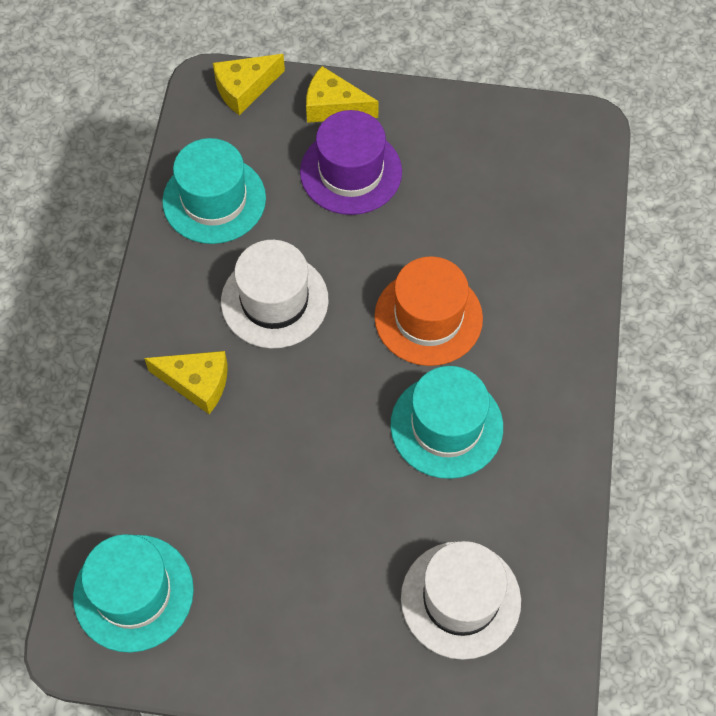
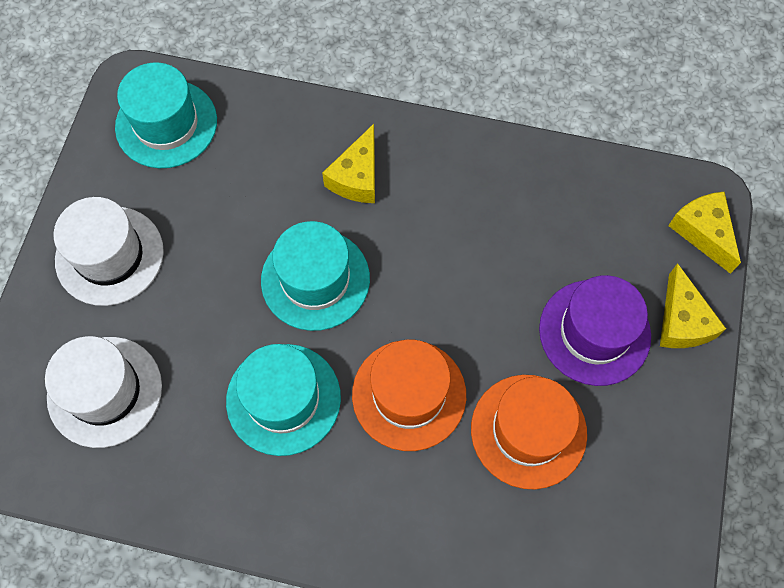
camera: 95 degrees right, 5 degrees up
turquoise hat [162,138,266,244] -> turquoise hat moved to [261,221,370,331]
white hat [221,240,329,349] -> white hat moved to [54,197,164,306]
yellow cheese [306,66,379,123] -> yellow cheese turned 150 degrees clockwise [660,263,726,348]
none -> orange hat [471,375,587,489]

